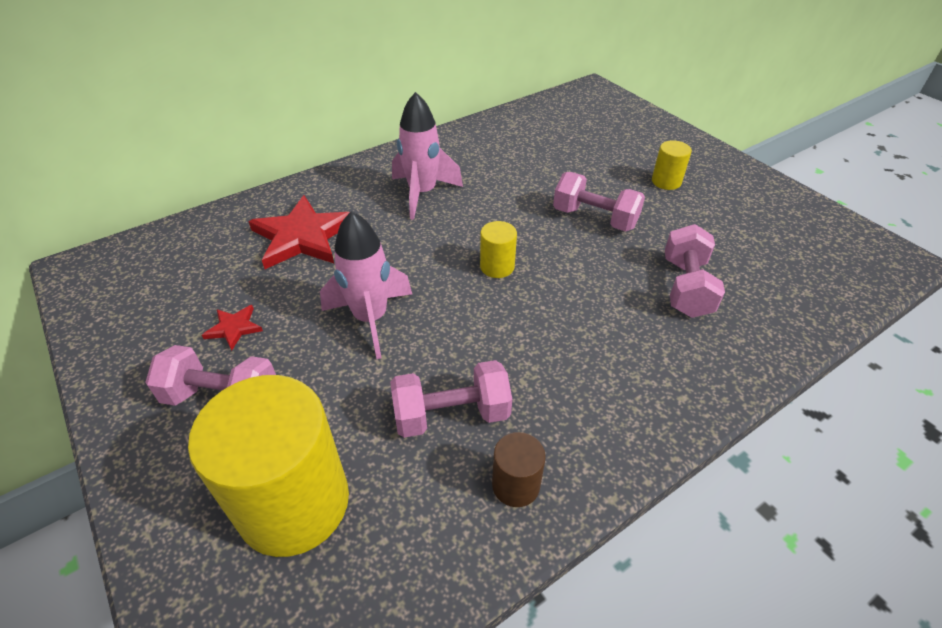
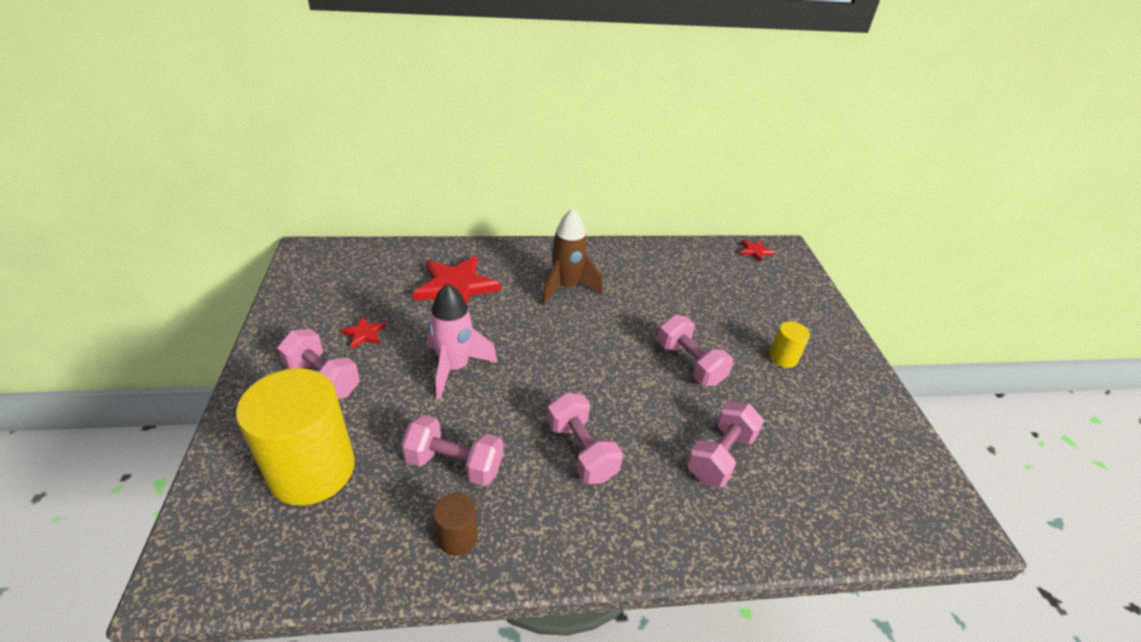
camera: 25 degrees right, 5 degrees down
pink rocket [392,92,463,220] -> brown rocket [541,208,603,305]
yellow cylinder [480,221,517,278] -> none
none -> pink dumbbell [547,392,623,484]
none -> red star [740,240,775,262]

